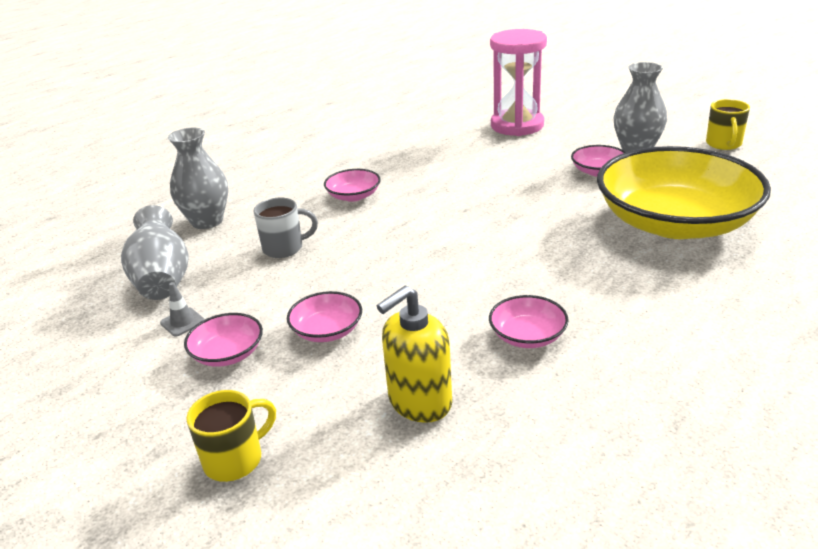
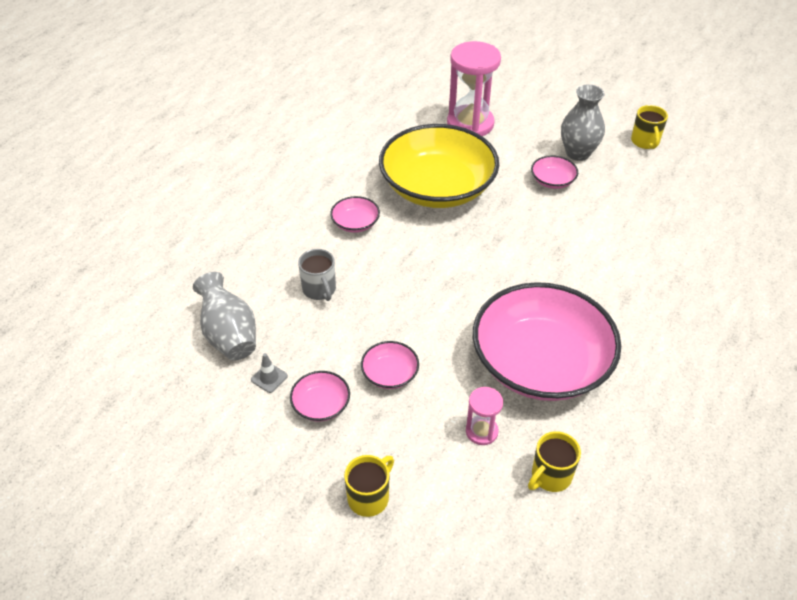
camera: 15 degrees left, 15 degrees up
grey vase [168,128,228,229] -> none
grey mug [253,198,318,258] -> grey mug turned 90 degrees clockwise [298,249,336,301]
yellow soap dispenser [377,286,452,423] -> pink hourglass [466,387,503,445]
pink bowl [489,295,569,348] -> pink bowl [473,282,621,401], size x2.49
yellow bowl [597,146,771,239] -> yellow bowl moved to [379,124,499,208]
none -> yellow mug [528,431,581,492]

